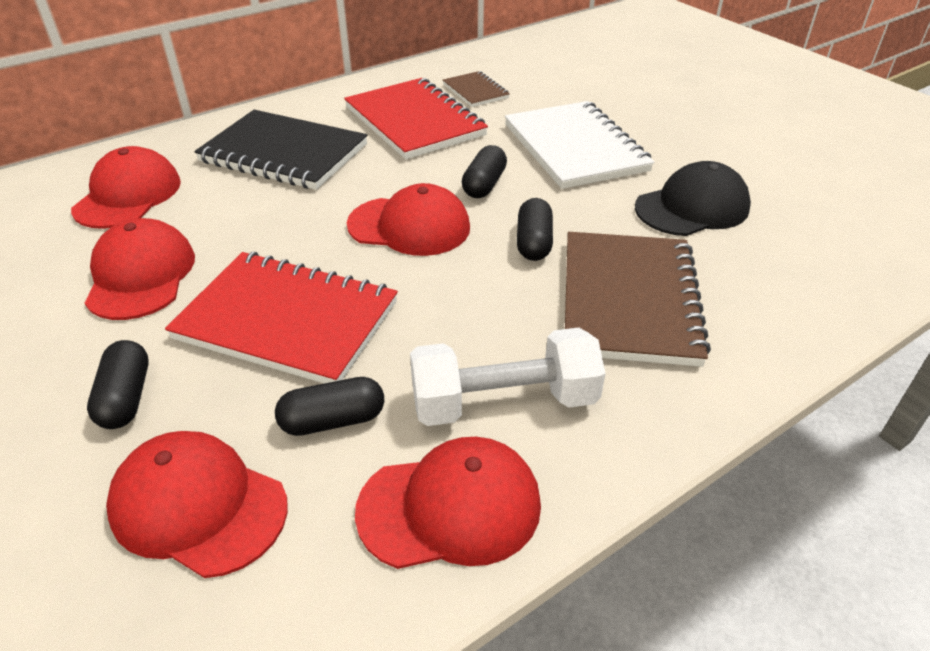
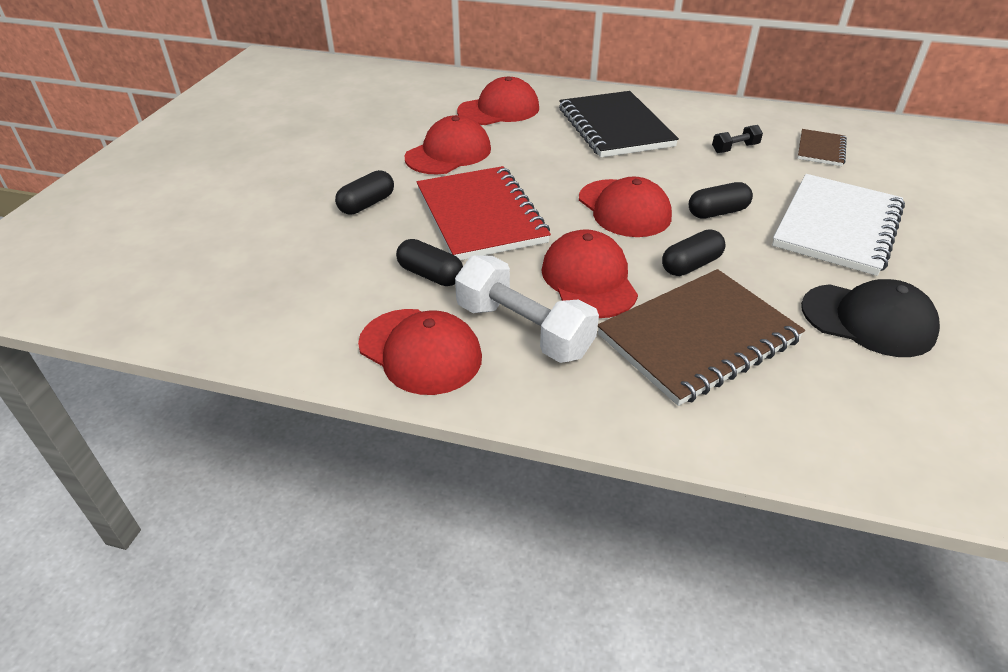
camera: 50 degrees right, 0 degrees up
red cap [106,431,288,578] -> red cap moved to [541,229,638,318]
red notebook [344,78,488,159] -> black dumbbell [712,125,763,153]

